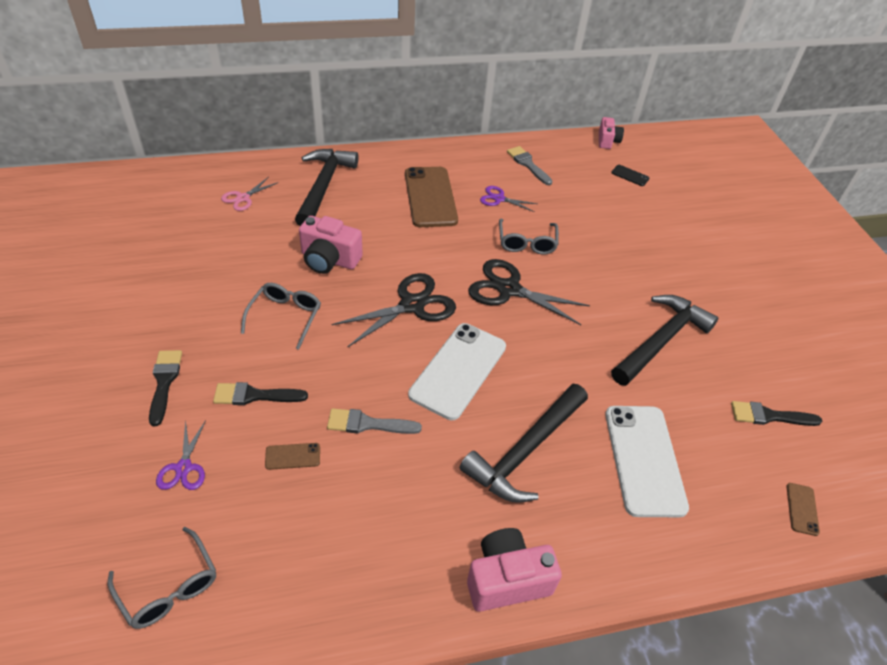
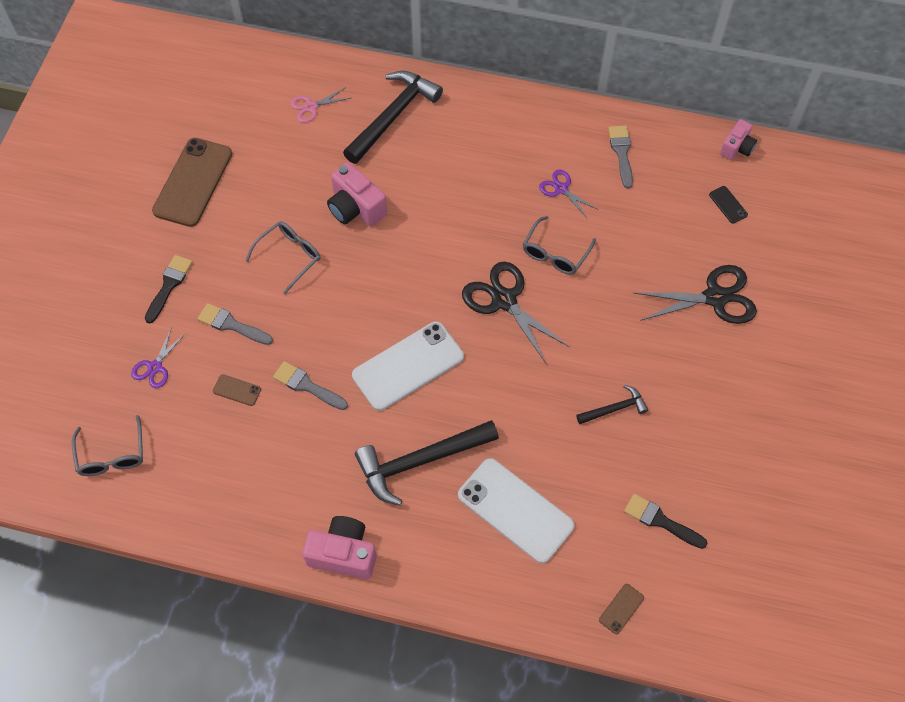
camera: 30 degrees right, 15 degrees up
black brush [213,382,308,405] -> grey brush [198,303,273,345]
black scissors [332,273,456,347] -> black scissors moved to [634,265,757,324]
brown phone [405,167,458,227] -> brown phone moved to [152,138,232,227]
white phone [605,406,689,517] -> white phone turned 75 degrees counterclockwise [458,458,575,563]
black hammer [611,295,719,386] -> black hammer [576,385,648,424], size x0.51

